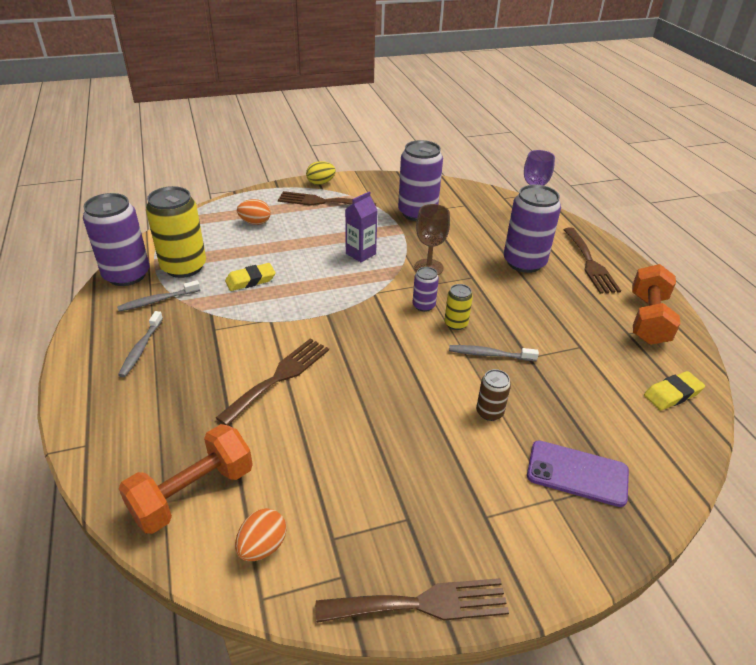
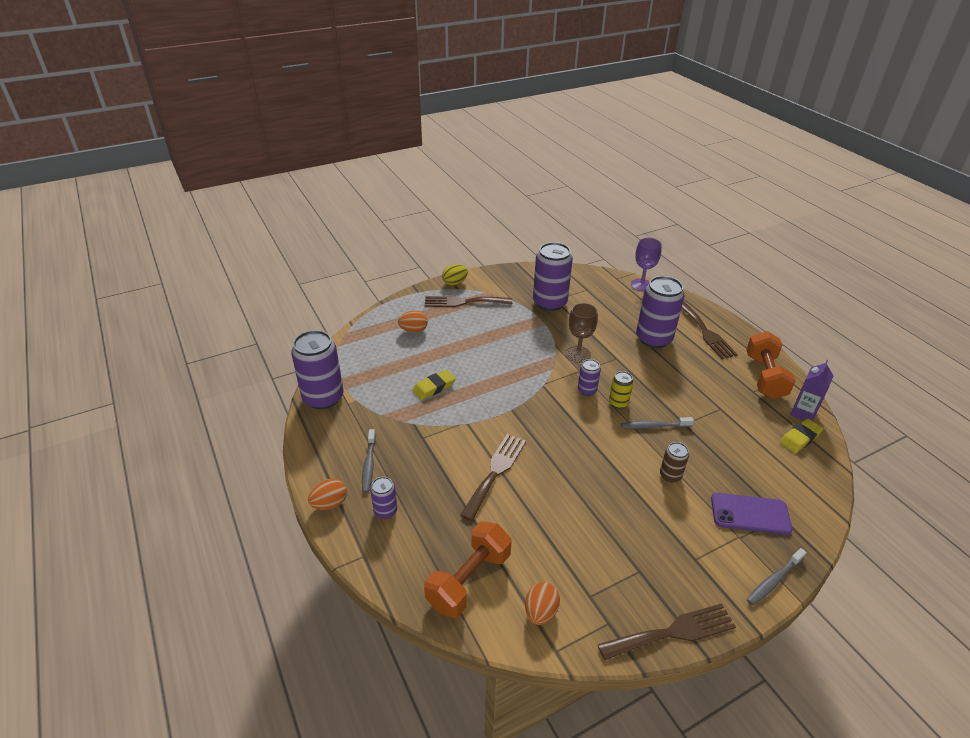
camera: 10 degrees left, 0 degrees up
grey toothbrush [117,280,200,312] -> grey toothbrush moved to [747,548,807,605]
yellow can [146,186,206,278] -> none
purple carton [345,191,377,262] -> purple carton moved to [790,360,833,421]
none -> orange egg [308,479,347,510]
none -> purple can [370,477,397,519]

